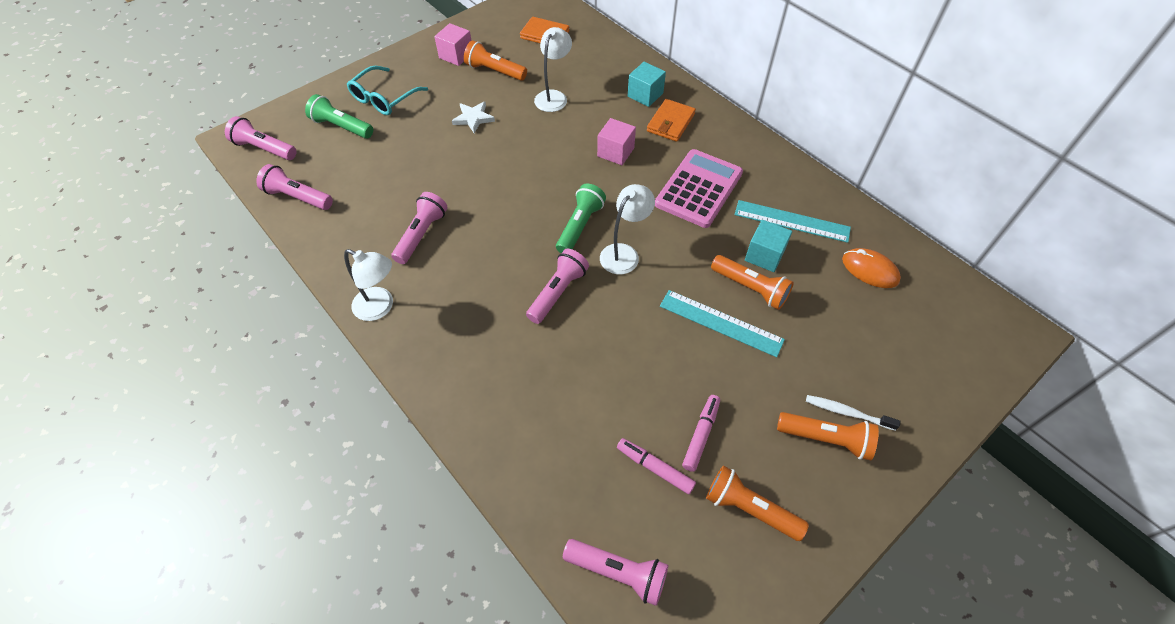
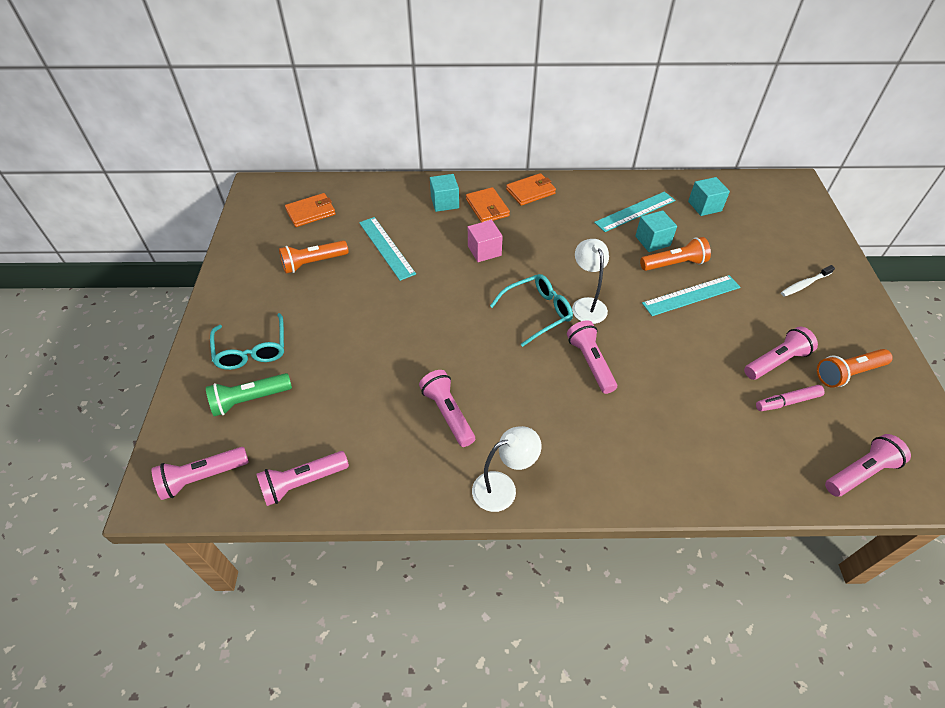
camera: 50 degrees left, 5 degrees down
pink cube [434,23,471,66] -> none
white star [452,101,495,133] -> none
white lamp [534,27,572,112] -> turquoise ruler [359,217,416,281]
green flashlight [556,184,606,253] -> turquoise glasses [490,274,573,347]
pink calculator [655,149,743,228] -> none
pink marker [682,395,720,472] -> pink flashlight [744,327,818,380]
orange flashlight [777,412,879,460] -> none
orange mouse [842,248,901,288] -> turquoise cube [688,177,730,216]
none -> orange wallet [506,173,556,206]

